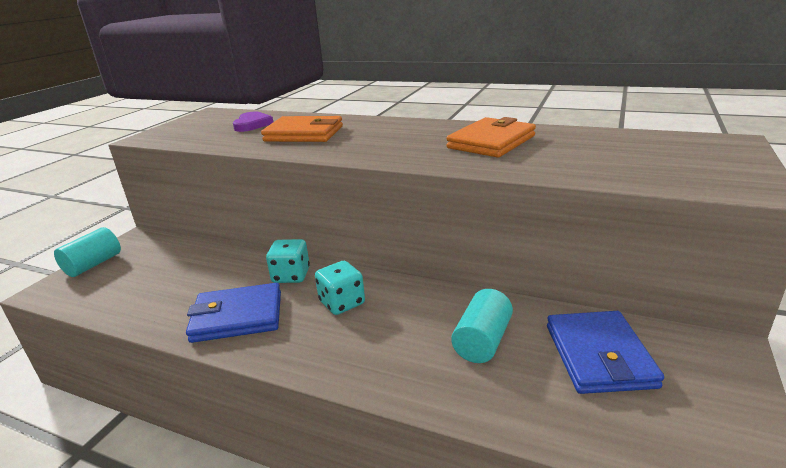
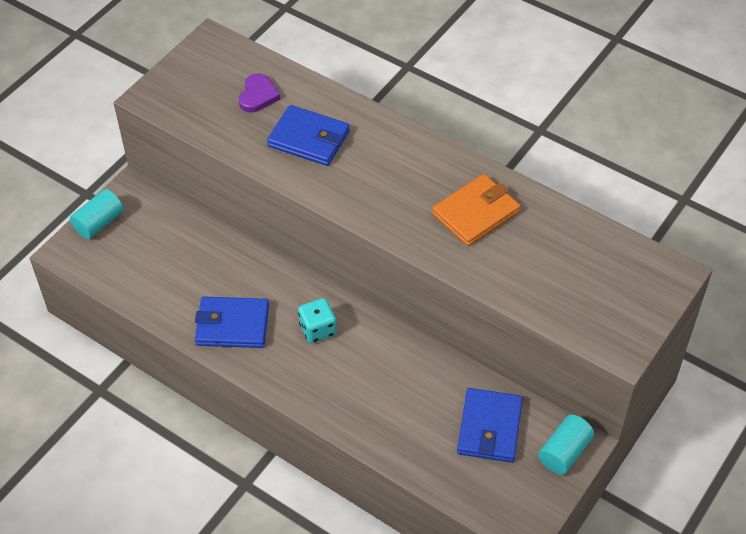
camera: 10 degrees right, 25 degrees up
orange wallet [261,116,343,142] -> blue wallet [267,105,350,166]
turquoise dice [266,239,310,283] -> none
turquoise cylinder [451,289,513,363] -> turquoise cylinder moved to [538,415,594,475]

